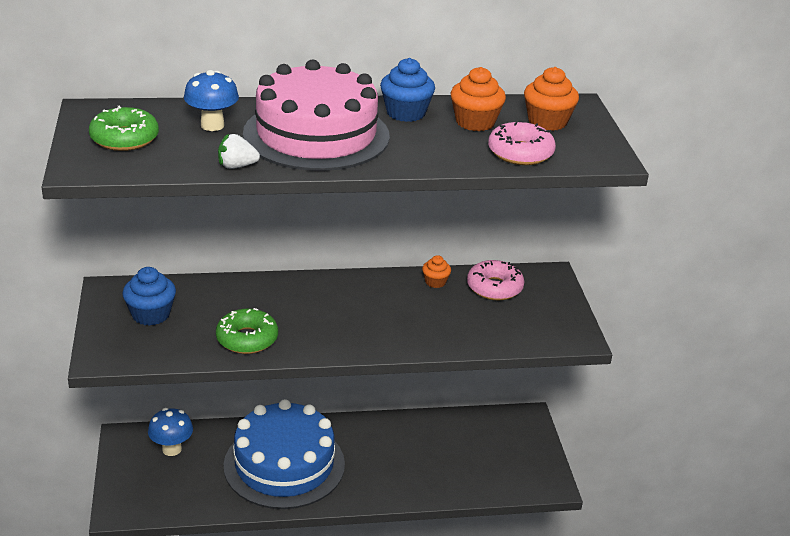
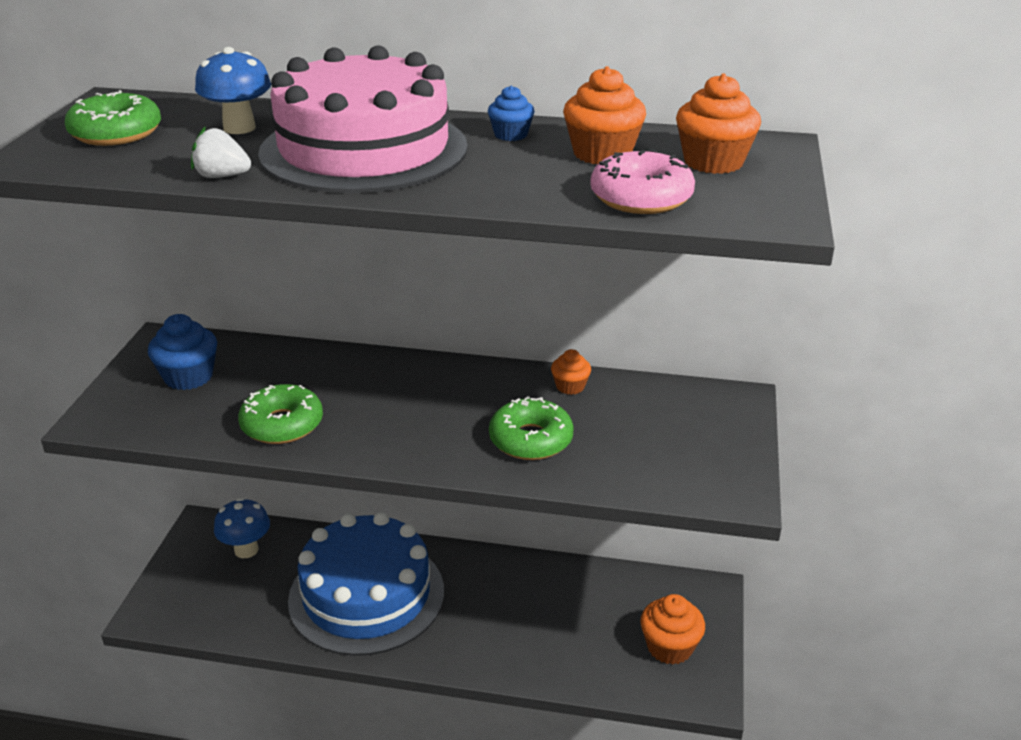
camera: 20 degrees right, 0 degrees up
blue cupcake [380,58,435,122] -> blue cupcake [488,86,534,141], size x0.59
pink donut [467,260,524,300] -> none
none -> green donut [489,396,574,460]
none -> orange cupcake [640,594,705,665]

